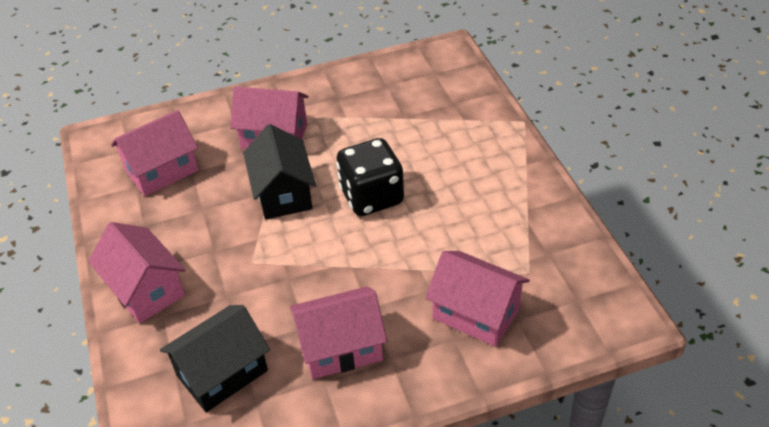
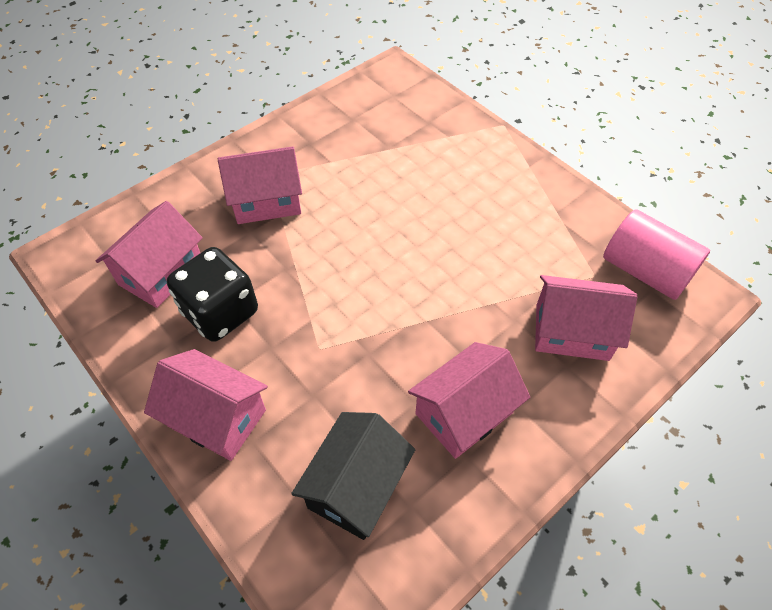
camera: 25 degrees left, 10 degrees up
black house [243,124,316,220] -> none
black dice [336,138,404,216] -> black dice moved to [167,247,258,342]
none -> pink cylinder [603,209,710,300]

